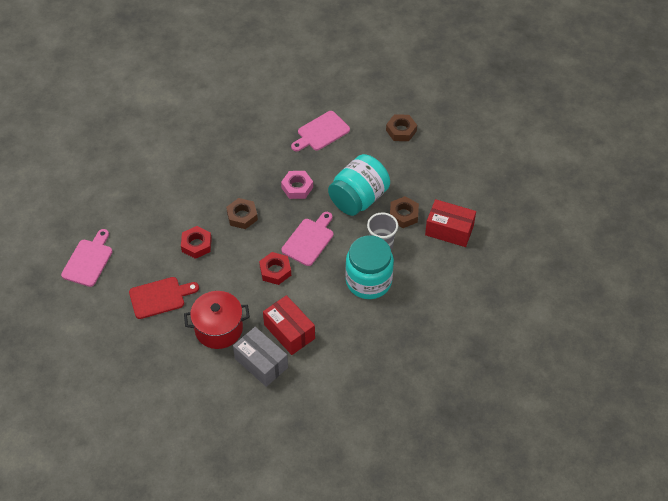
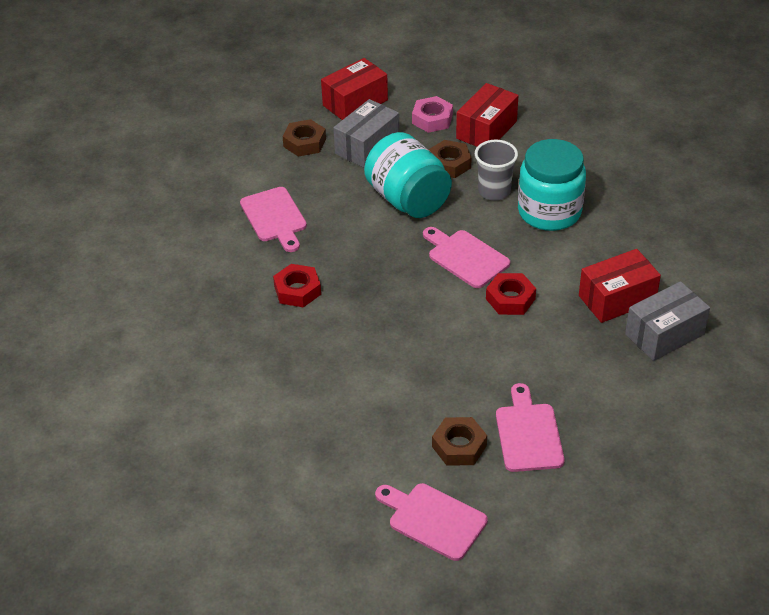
camera: 75 degrees left, 10 degrees down
red cutting board [129,277,199,319] -> pink cutting board [496,383,565,472]
red nut [181,226,212,259] -> red nut moved to [273,264,321,307]
red pot [184,291,250,349] -> none
brown nut [226,198,258,229] -> brown nut moved to [432,417,487,466]
pink nut [281,171,313,199] -> pink nut moved to [412,96,453,133]
none -> red box [321,58,388,120]
none -> grey box [333,99,399,168]

